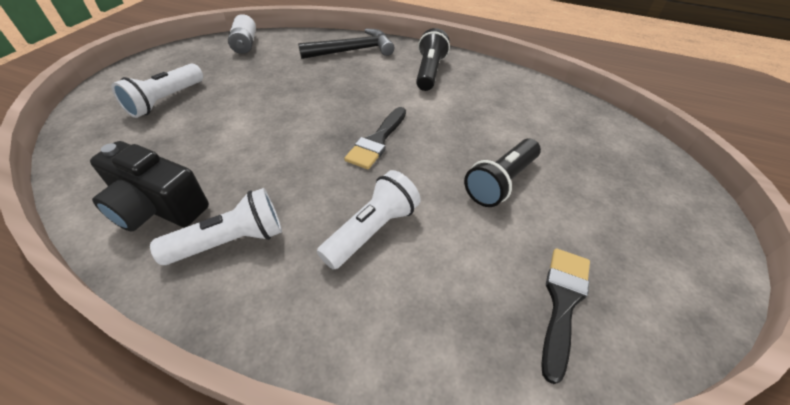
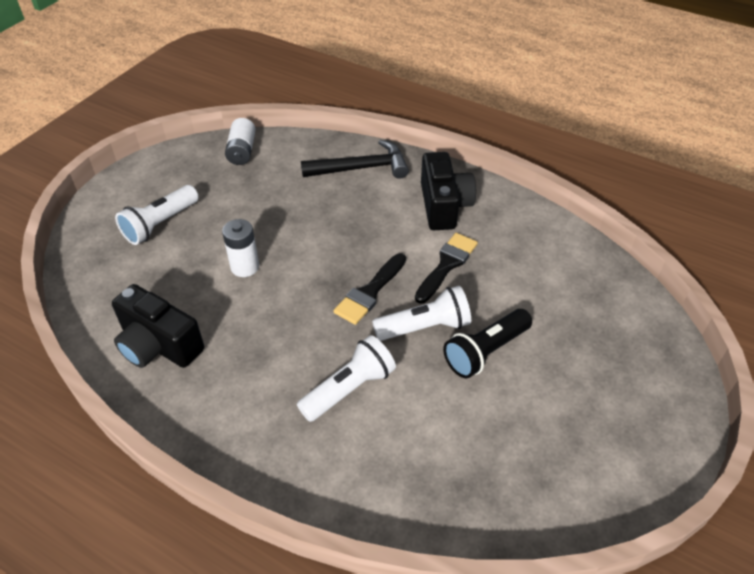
camera: 10 degrees right, 0 degrees up
white flashlight [150,188,282,265] -> white flashlight moved to [372,286,471,341]
black flashlight [416,28,450,91] -> black camera [421,152,476,230]
black brush [541,248,590,384] -> black brush moved to [415,233,478,304]
none -> white battery [222,219,259,277]

